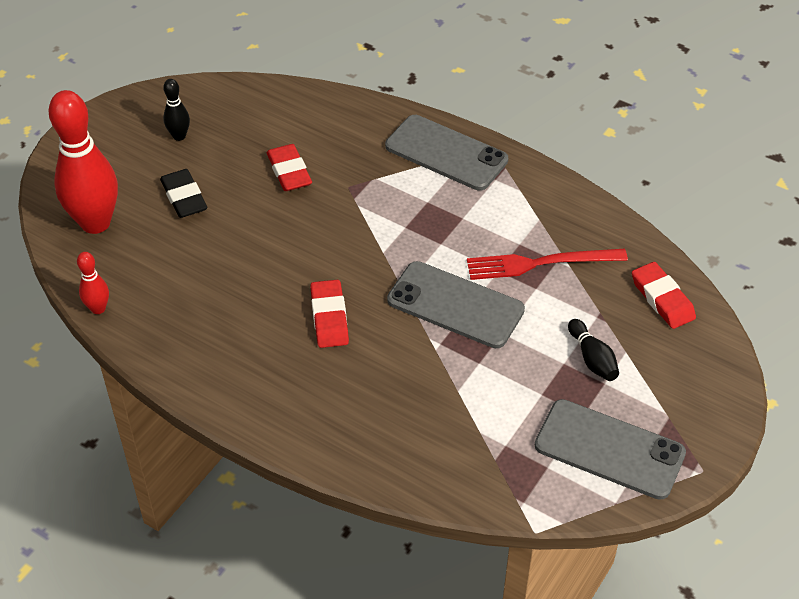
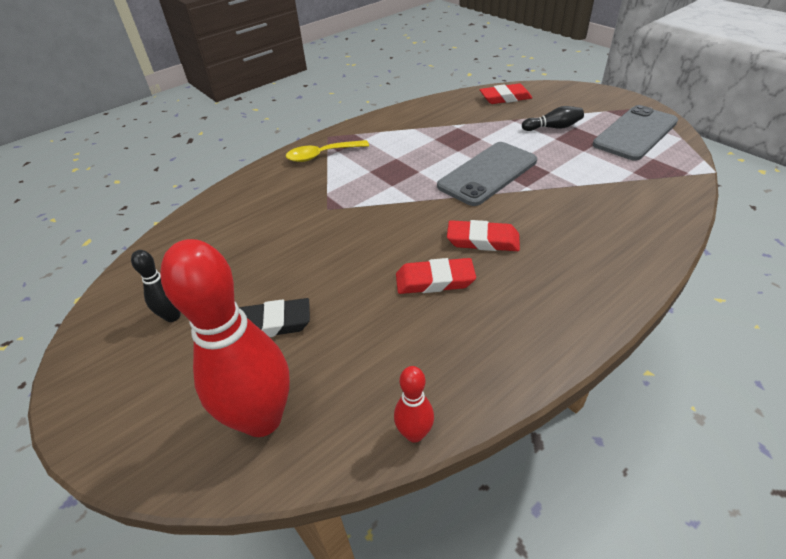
camera: 70 degrees left, 5 degrees down
red eraser [267,144,312,191] -> red eraser moved to [396,258,476,294]
grey phone [385,115,508,191] -> yellow spoon [286,140,369,162]
red fork [467,249,628,280] -> none

